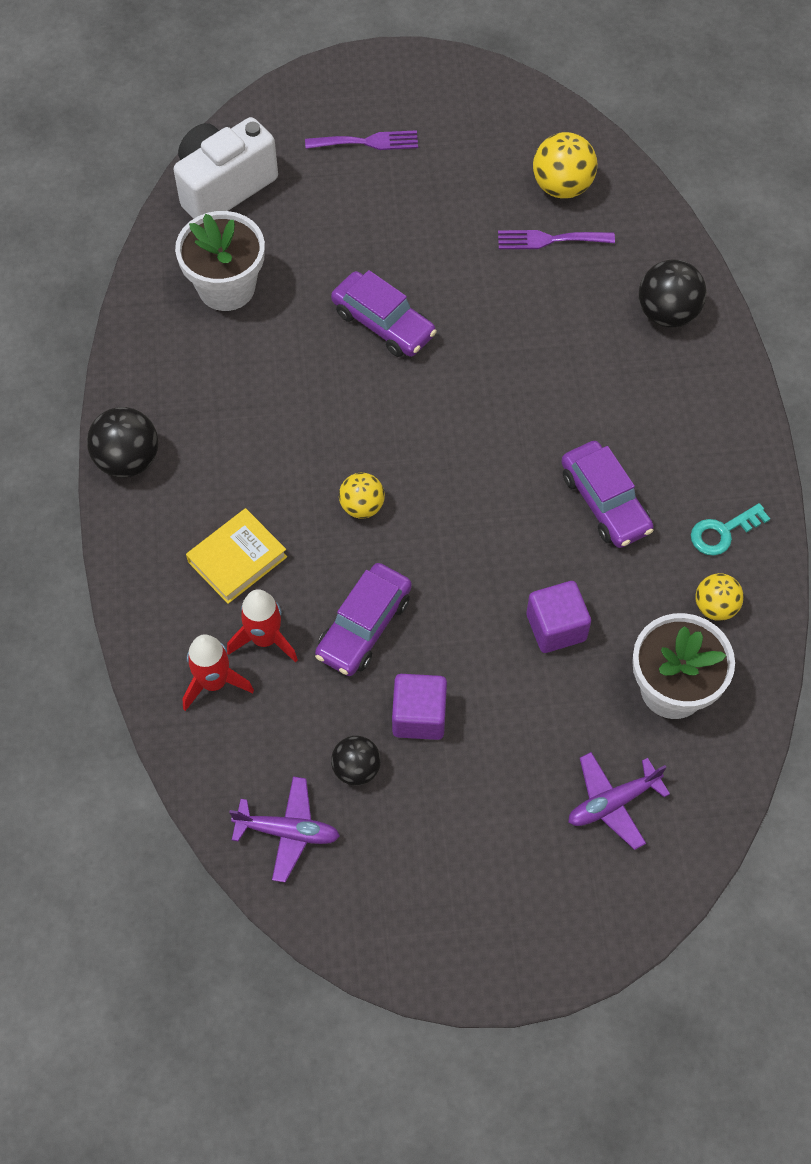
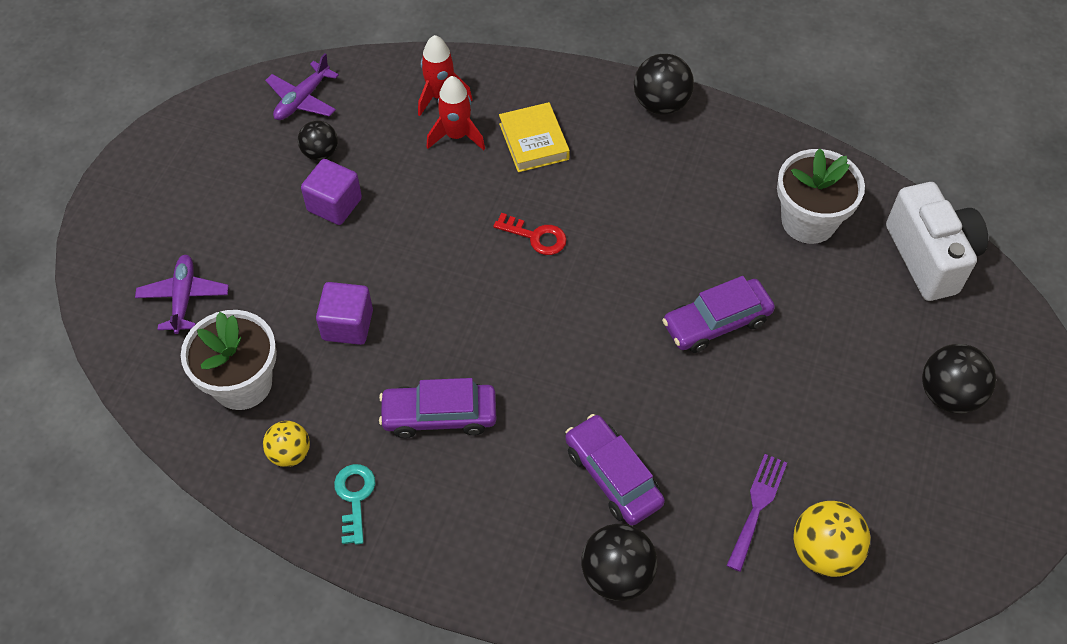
camera: 115 degrees right, 5 degrees down
purple fork [305,130,418,150] -> black ball [922,344,996,414]
purple car [315,563,412,676] -> purple car moved to [565,414,665,526]
yellow ball [339,473,385,519] -> red key [493,213,567,255]

